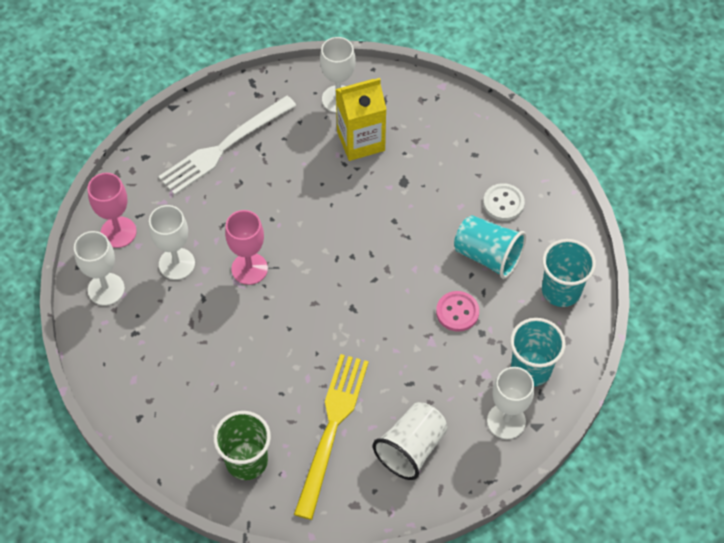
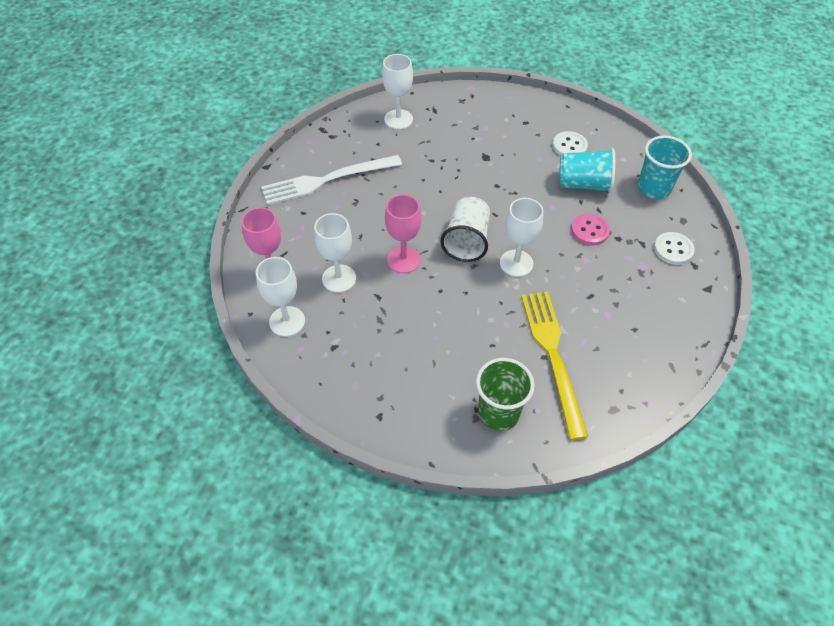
camera: 25 degrees left, 5 degrees down
white fork [158,96,297,195] -> white fork turned 45 degrees clockwise [261,155,402,205]
yellow carton [336,78,386,161] -> none
white cup [373,402,448,480] -> white cup moved to [440,197,490,262]
white goblet [487,367,534,439] -> white goblet moved to [500,198,543,277]
turquoise cup [510,318,566,386] -> white button [654,232,695,265]

